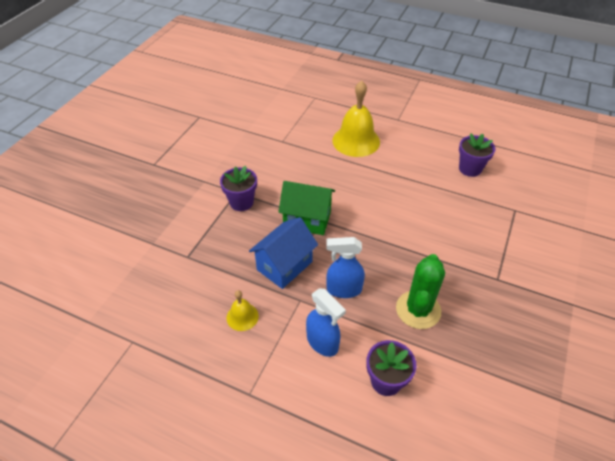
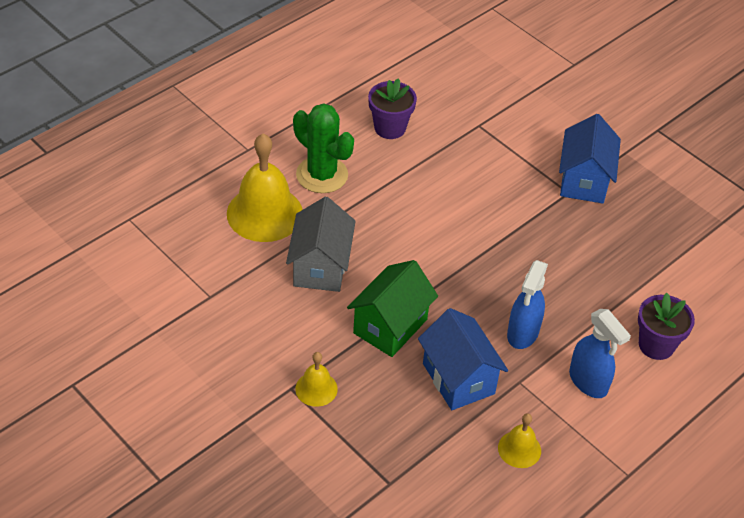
camera: 70 degrees left, 0 degrees up
purple flower pot [220,166,257,211] -> yellow bell [295,352,338,407]
blue spray bottle [306,288,346,357] -> blue spray bottle turned 75 degrees clockwise [569,309,631,398]
green cactus [396,254,445,329] -> green cactus moved to [293,103,354,193]
none -> grey house [286,197,356,292]
none -> blue house [559,114,621,204]

